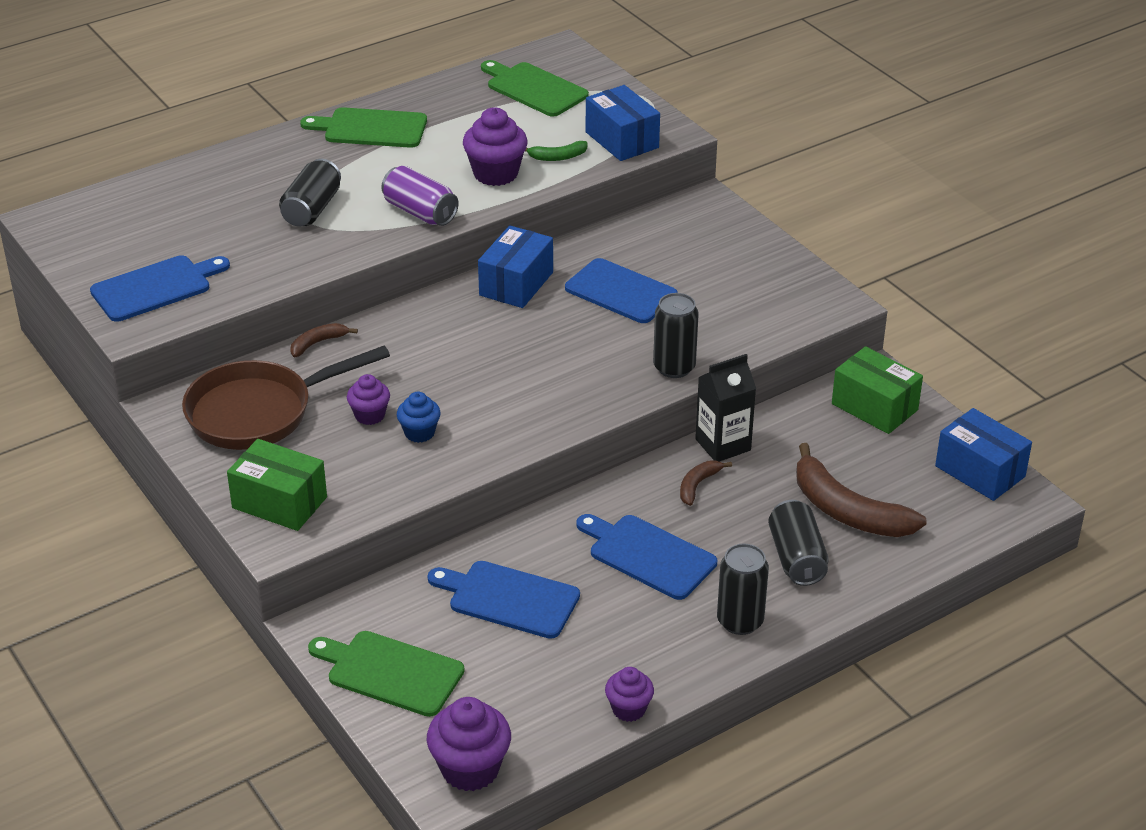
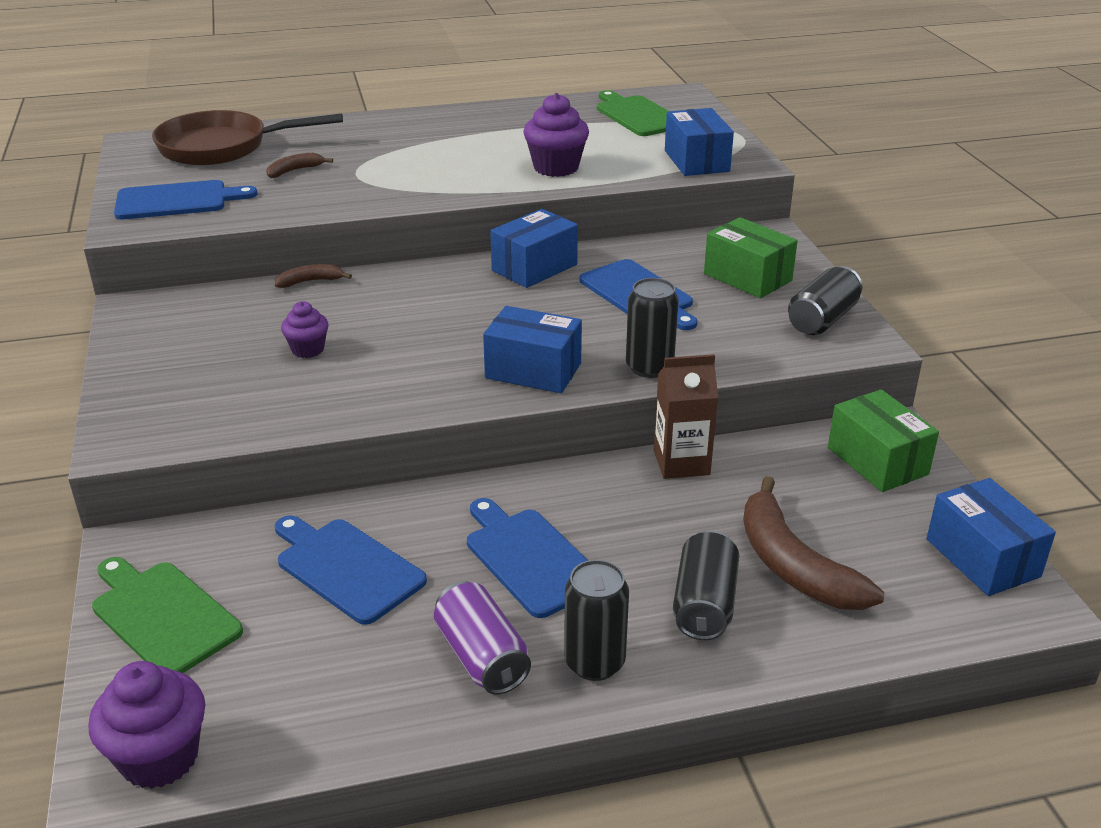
camera: 20 degrees right, 5 degrees down
brown pan [182,346,390,450] -> brown pan moved to [152,110,343,165]
green box [227,439,327,531] -> green box moved to [704,217,798,298]
black can [279,159,341,227] -> black can moved to [788,266,862,335]
green cutting board [300,107,427,148] -> none
purple can [381,166,459,226] -> purple can moved to [434,581,531,695]
blue cupcake [397,392,441,443] -> none
green banana [525,141,587,161] -> none
purple cupcake [605,667,654,722] -> none
brown banana [680,461,732,506] -> brown banana moved to [266,153,333,178]
black carton [695,354,756,462] -> brown carton [654,354,718,479]
none -> blue box [483,306,582,393]

